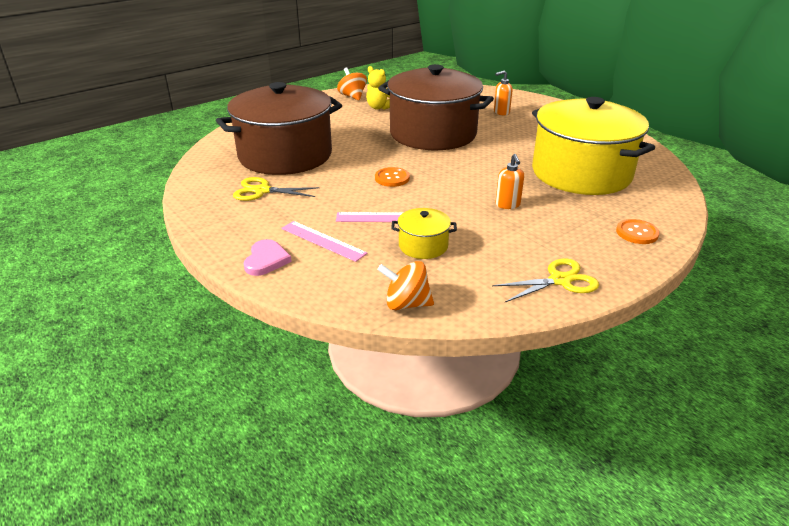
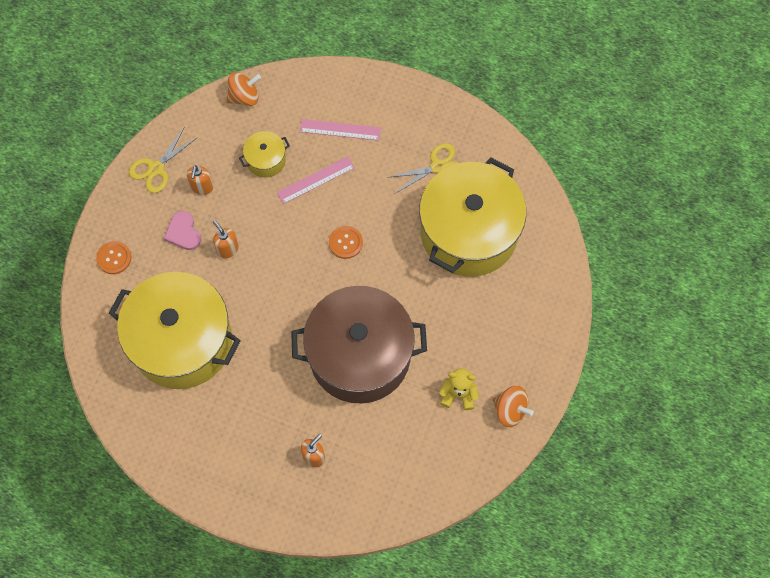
camera: 150 degrees right, 35 degrees up
brown pot [216,82,342,175] -> yellow pot [419,158,526,277]
pink heart [244,239,292,276] -> pink heart moved to [164,211,201,250]
none -> orange soap dispenser [187,165,213,195]

